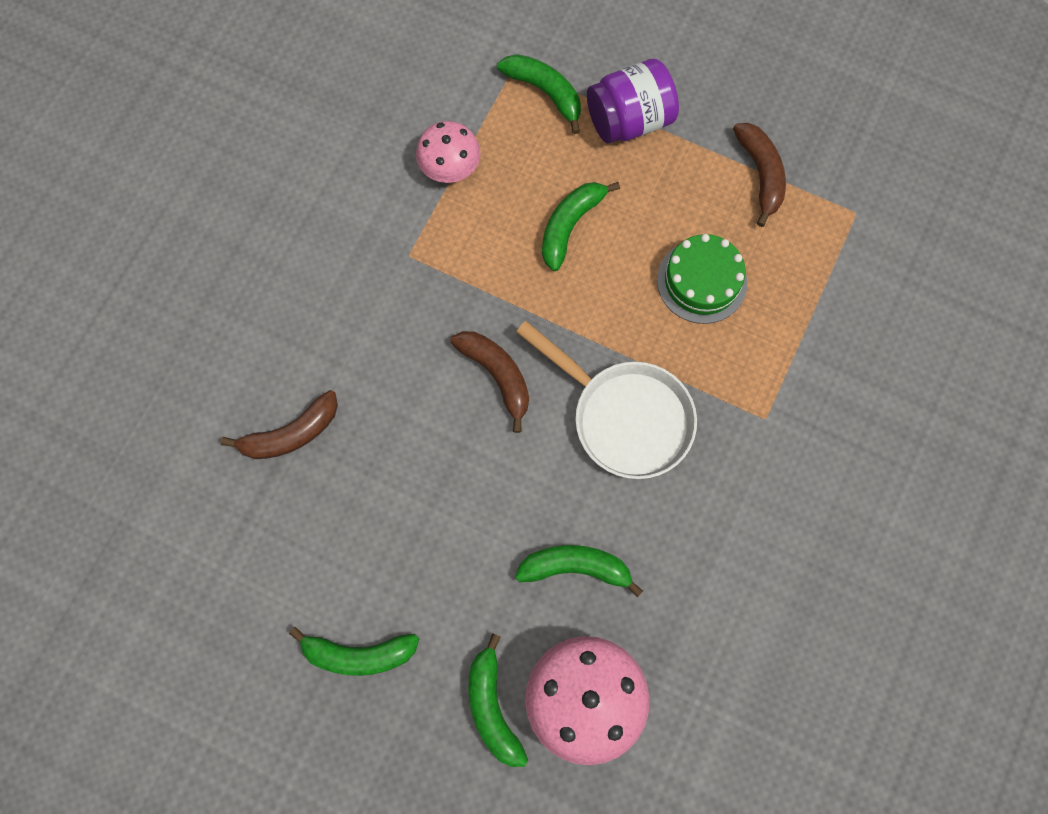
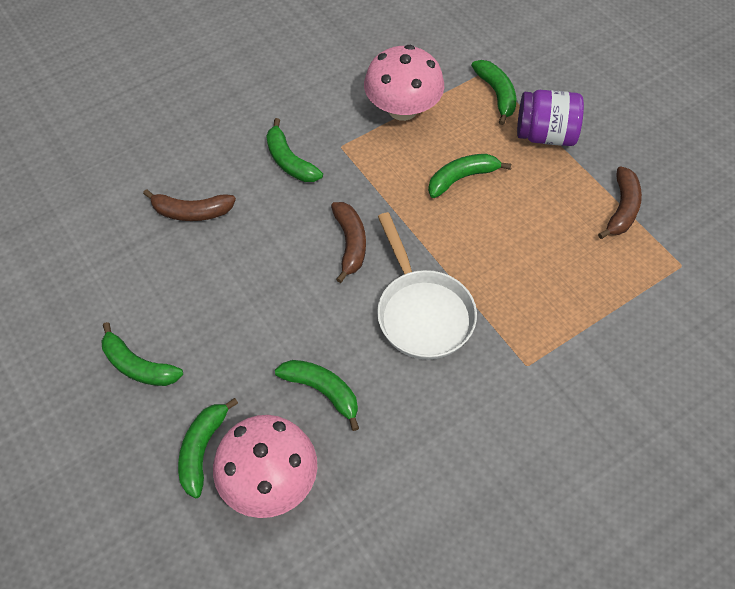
camera: 30 degrees right, 15 degrees down
pink mushroom [416,121,481,183] -> pink mushroom [364,45,444,121], size x1.63
green cake [657,234,747,324] -> none
none -> green banana [266,118,323,182]

